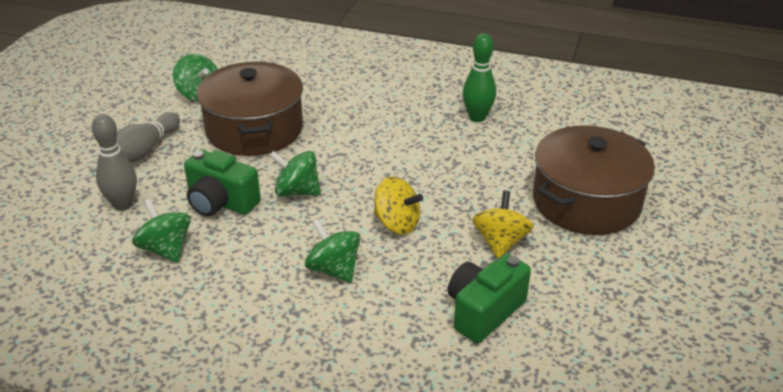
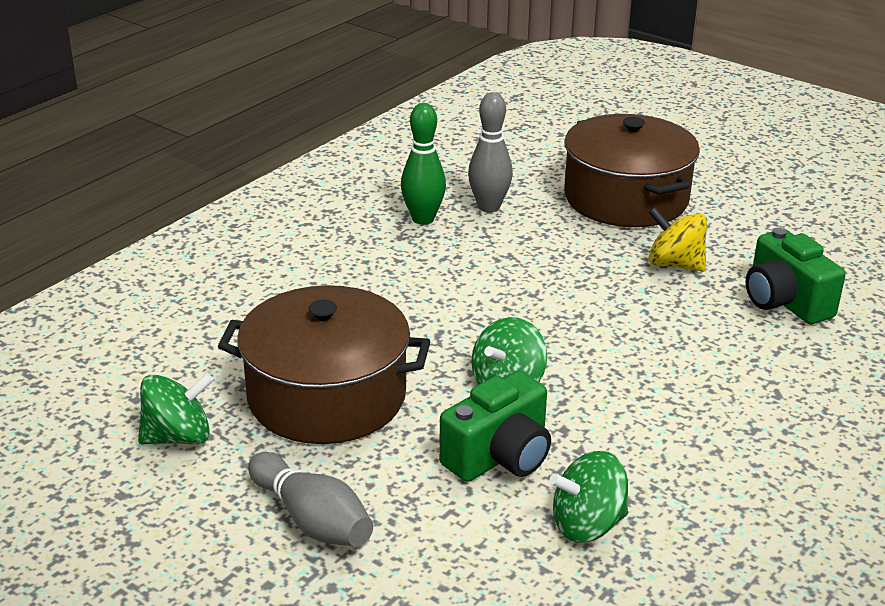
camera: 70 degrees left, 5 degrees down
grey bowling pin [92,114,137,211] -> grey bowling pin moved to [468,92,513,212]
green spinning top [305,219,361,283] -> none
yellow spinning top [374,177,423,234] -> none

